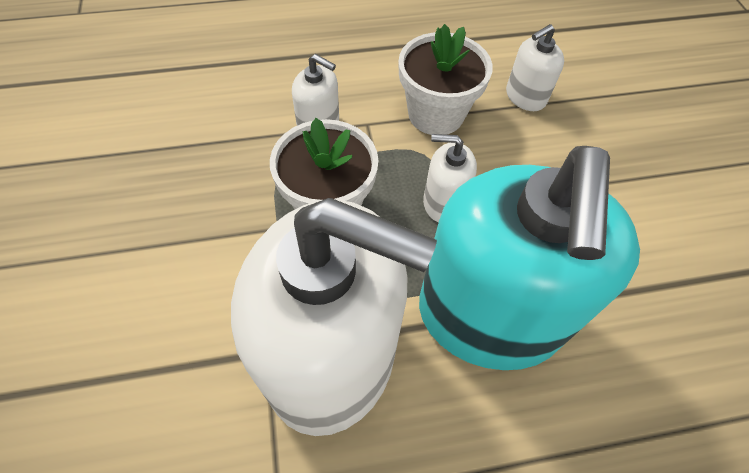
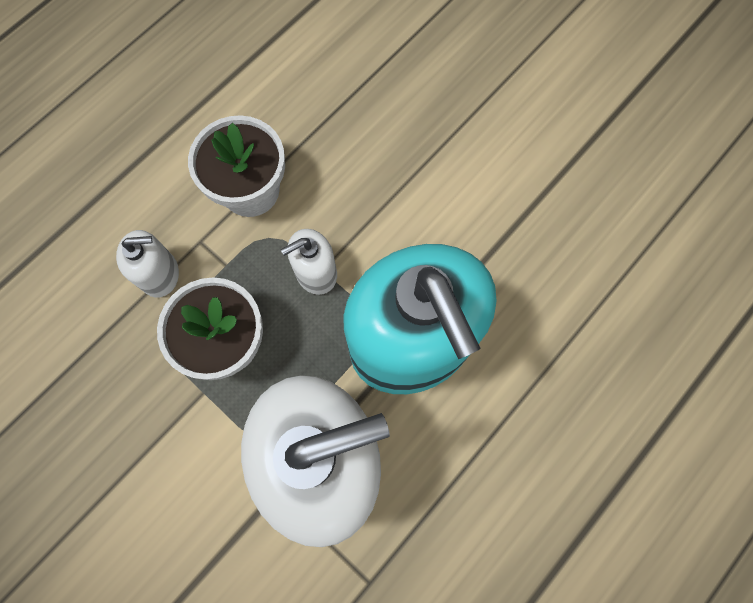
camera: 35 degrees left, 15 degrees up
white soap dispenser [506,24,564,111] -> none

